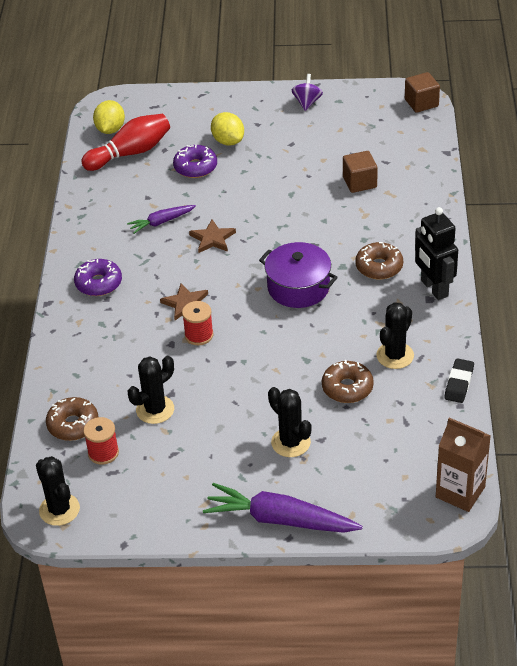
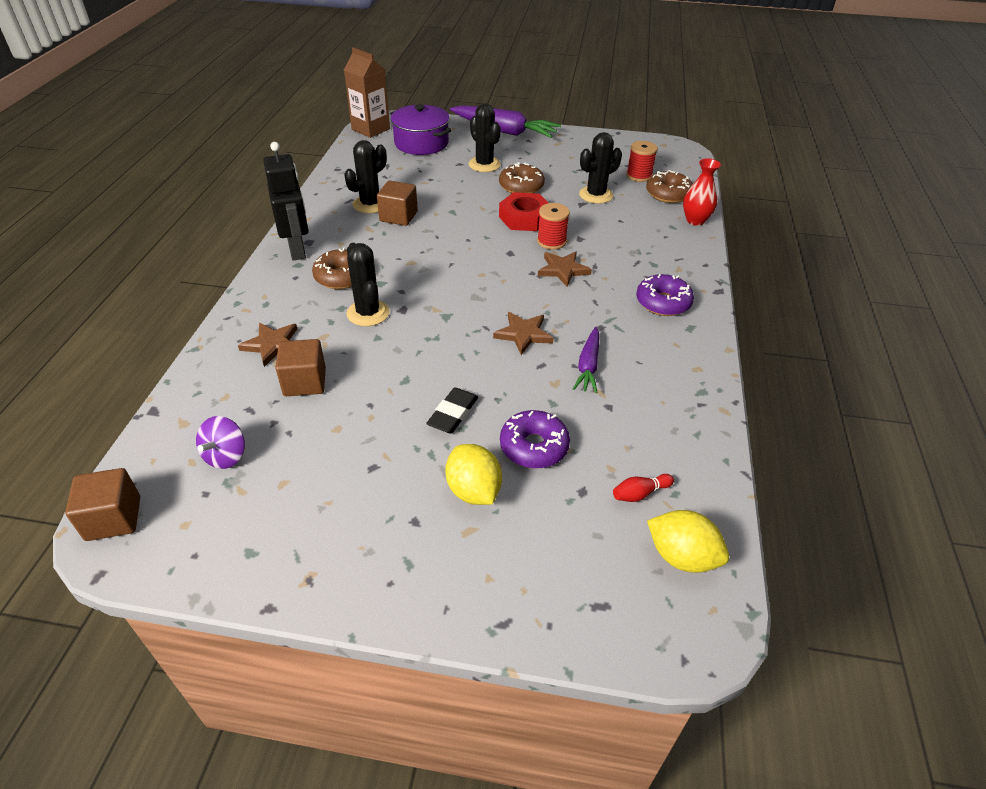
camera: 175 degrees left, 0 degrees up
black cactus [36,456,80,526] -> black cactus moved to [347,243,389,326]
red bowling pin [81,114,170,171] -> red bowling pin [613,474,674,502], size x0.42
yellow lemon [93,100,125,134] -> yellow lemon turned 75 degrees counterclockwise [647,510,729,573]
purple carrot [127,205,196,234] -> purple carrot turned 120 degrees clockwise [573,327,600,393]
purple pot [259,242,338,308] -> purple pot moved to [390,104,452,155]
purple spinning top [292,74,323,111] -> purple spinning top moved to [196,416,245,469]
brown donut [322,360,374,403] -> brown donut moved to [499,162,545,193]
black eraser [444,358,474,403] -> black eraser moved to [426,388,478,434]
none -> brown star [238,323,297,367]
none -> brown cube [377,181,418,226]
none -> red nut [499,192,548,231]
none -> red vase [683,158,721,226]

